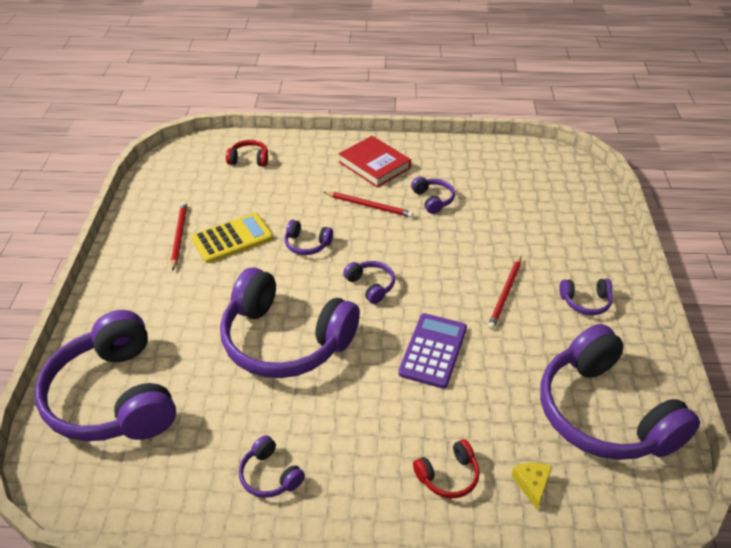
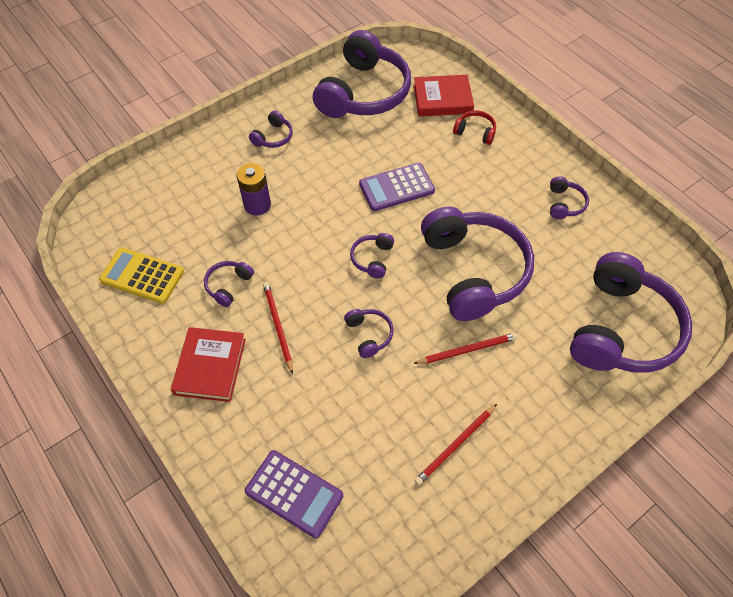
camera: 130 degrees left, 15 degrees up
yellow calculator [191,213,273,263] -> yellow calculator moved to [99,248,184,304]
red headphones [226,140,268,167] -> purple calculator [245,450,343,538]
red pencil [488,256,521,330] -> red pencil moved to [413,333,518,364]
yellow cheese [511,463,552,509] -> red book [414,75,474,117]
purple headphones [559,279,613,315] -> purple headphones turned 75 degrees clockwise [249,110,293,148]
none -> purple battery [237,163,271,215]

